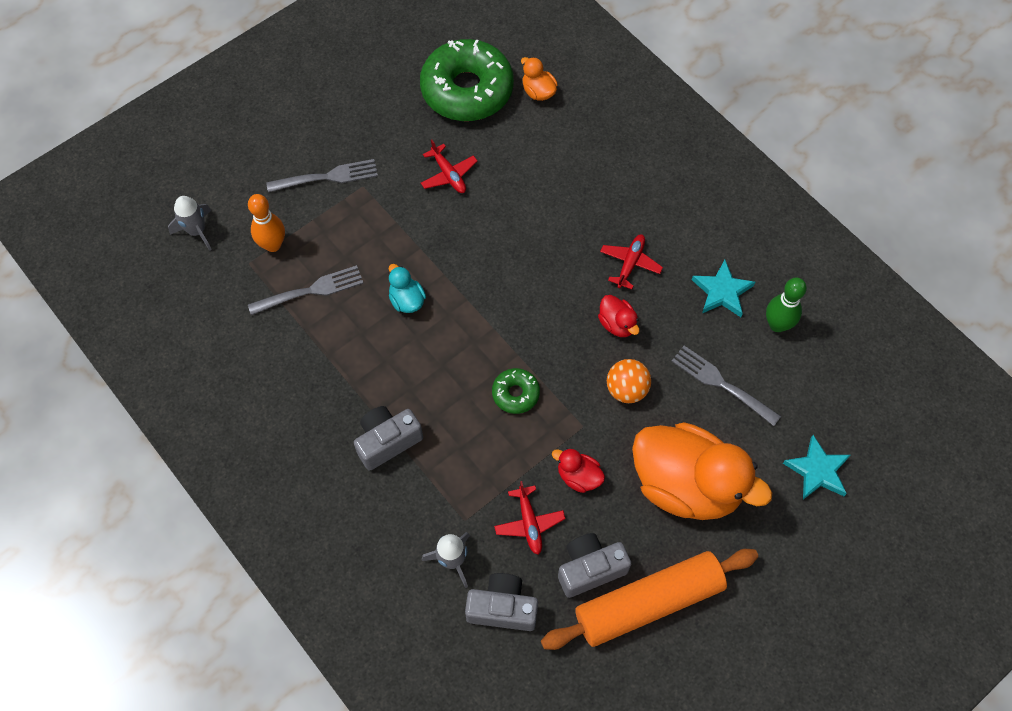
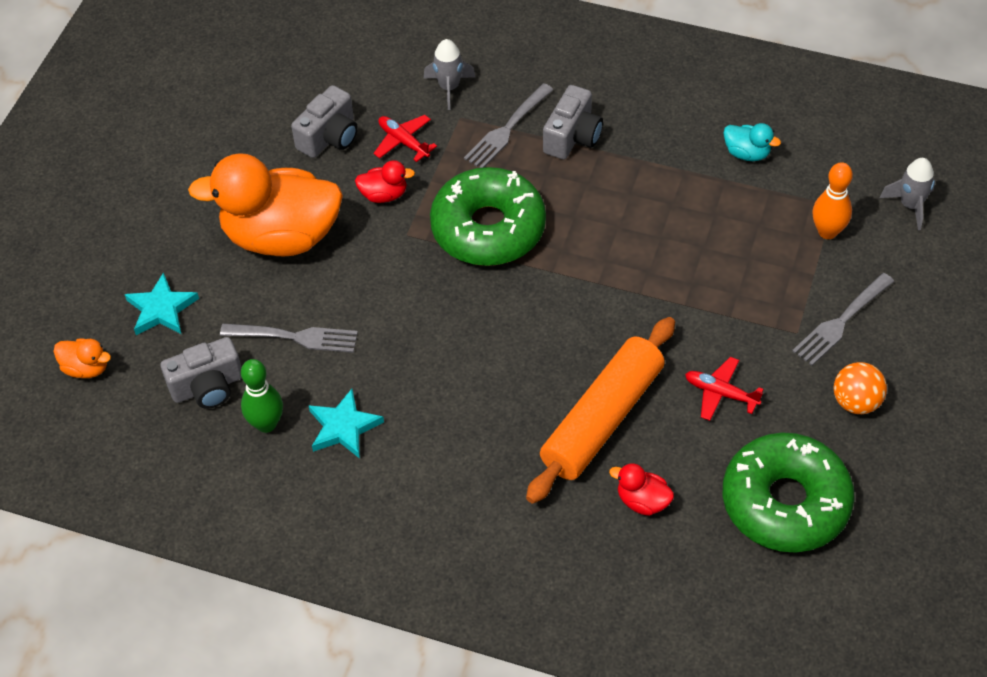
camera: 150 degrees right, 10 degrees down
grey fork [248,265,363,315] -> grey fork moved to [464,83,554,168]
turquoise duck [389,264,426,313] -> turquoise duck moved to [723,123,781,161]
grey camera [465,573,538,631] -> grey camera moved to [161,337,242,409]
green donut [492,368,540,414] -> green donut [430,167,546,266], size x2.21
orange duck [521,57,558,101] -> orange duck moved to [54,338,111,378]
orange rolling pin [541,549,759,650] -> orange rolling pin moved to [526,317,675,503]
red duck [598,295,640,337] -> red duck moved to [609,463,674,516]
red plane [600,234,663,289] -> none
orange ball [607,359,651,403] -> orange ball moved to [834,362,887,414]

